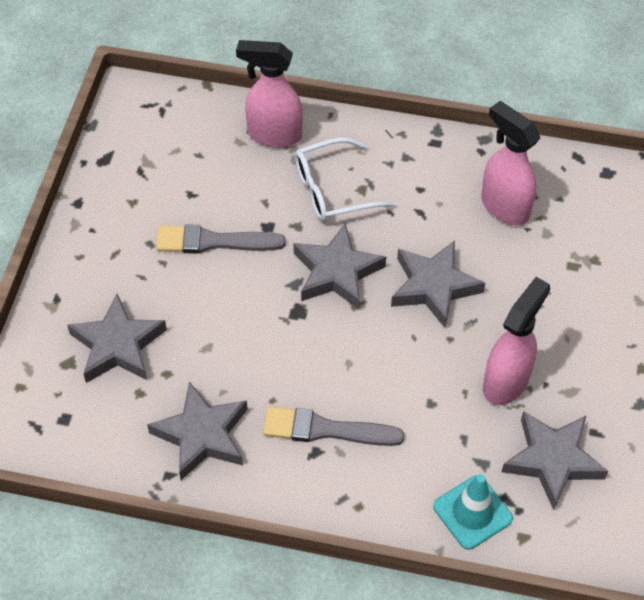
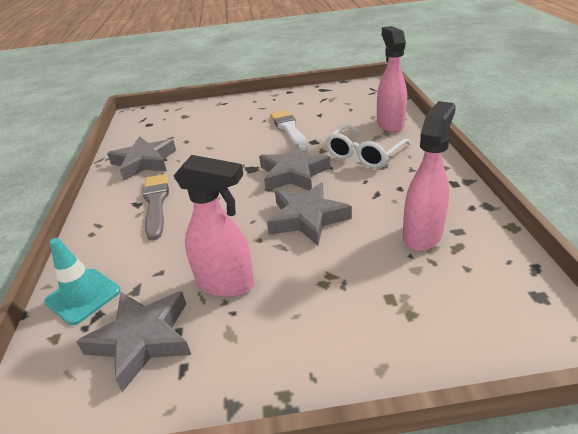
camera: 75 degrees right, 20 degrees down
grey star [67,294,167,383] -> none
grey brush [156,225,286,254] -> white brush [270,110,309,151]
white glasses [295,137,396,222] -> white glasses turned 105 degrees counterclockwise [326,125,411,168]

